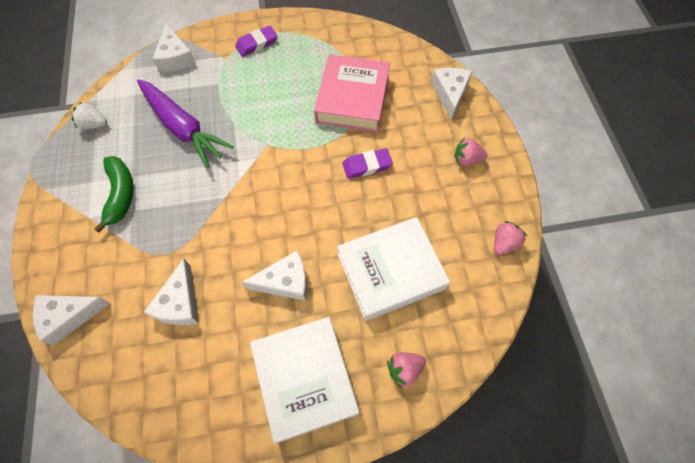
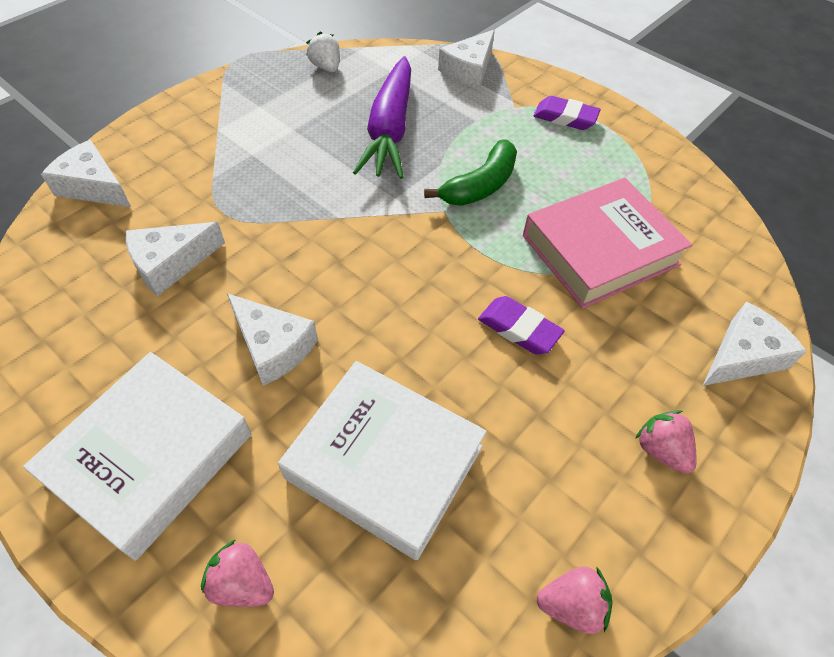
camera: 50 degrees right, 10 degrees down
green banana [94,156,133,233] -> green banana moved to [424,139,517,206]

